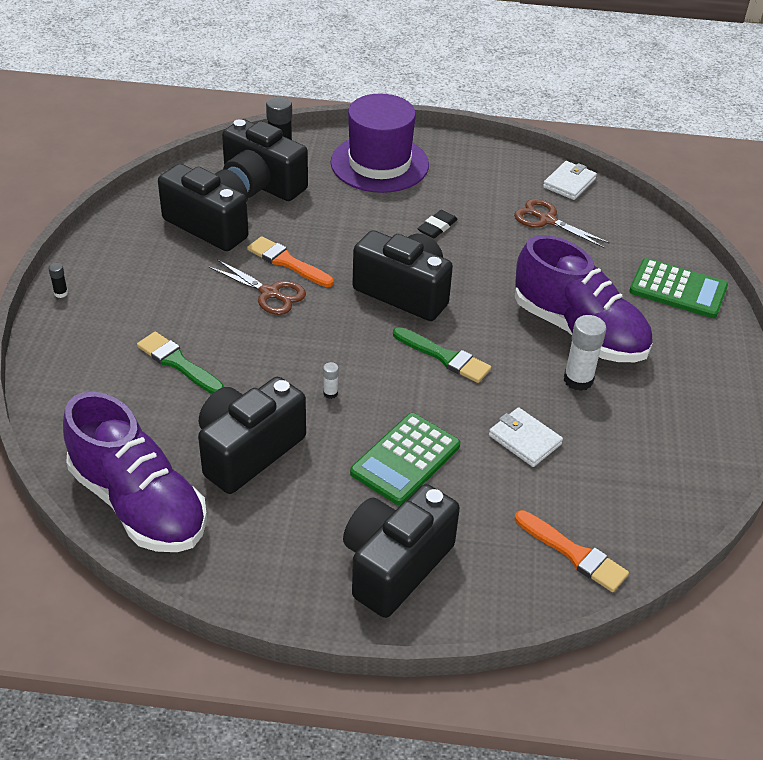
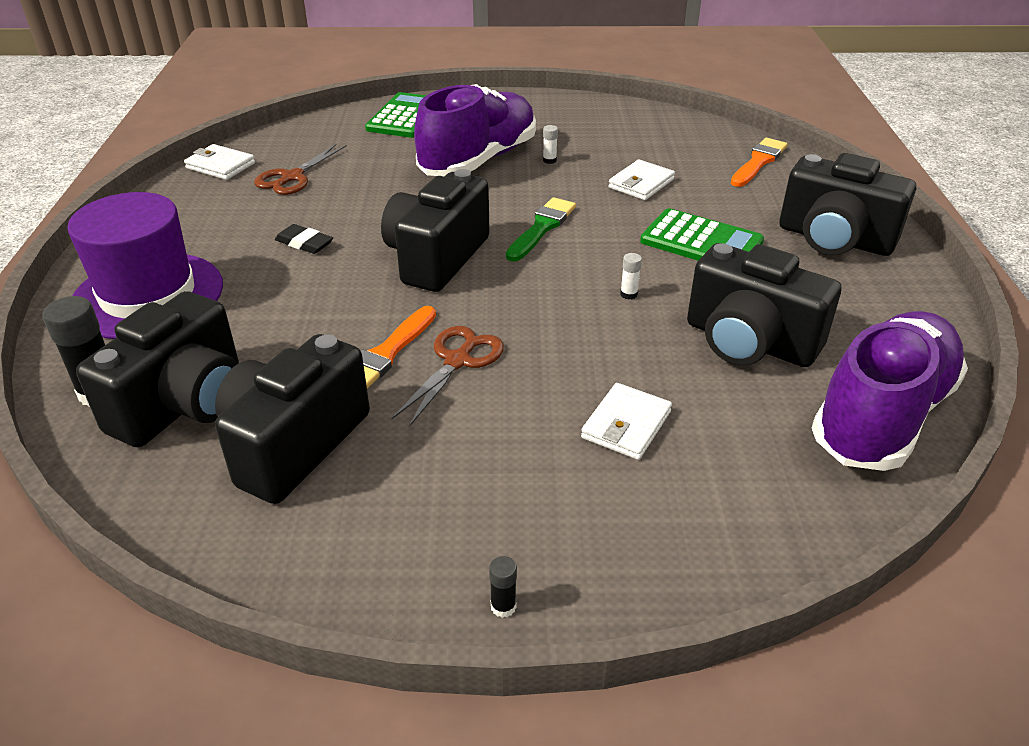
camera: 95 degrees left, 5 degrees down
green brush [137,332,224,394] -> white wallet [581,383,672,460]
white glue stick [564,315,606,391] -> white glue stick [543,125,558,164], size x0.48

